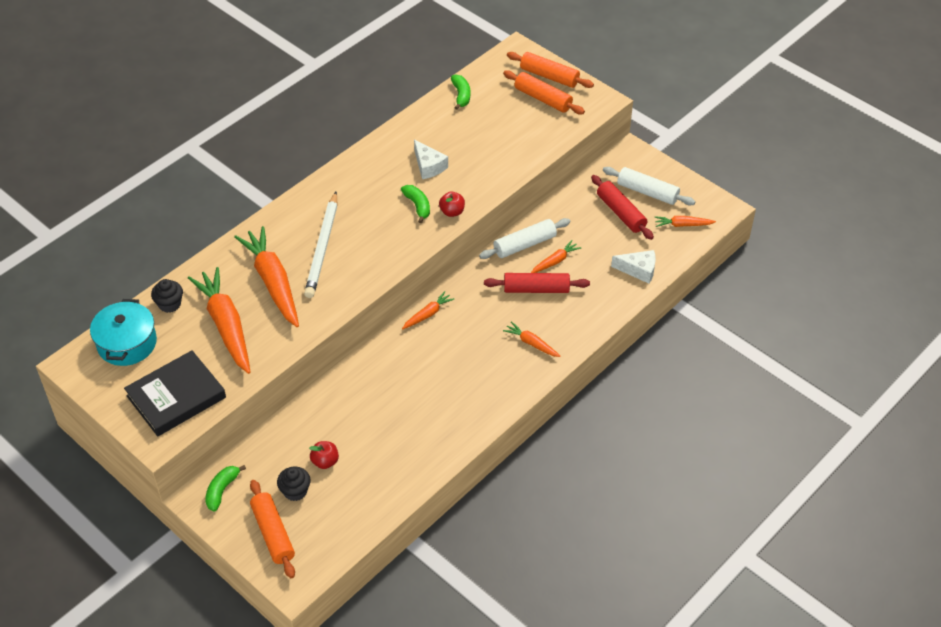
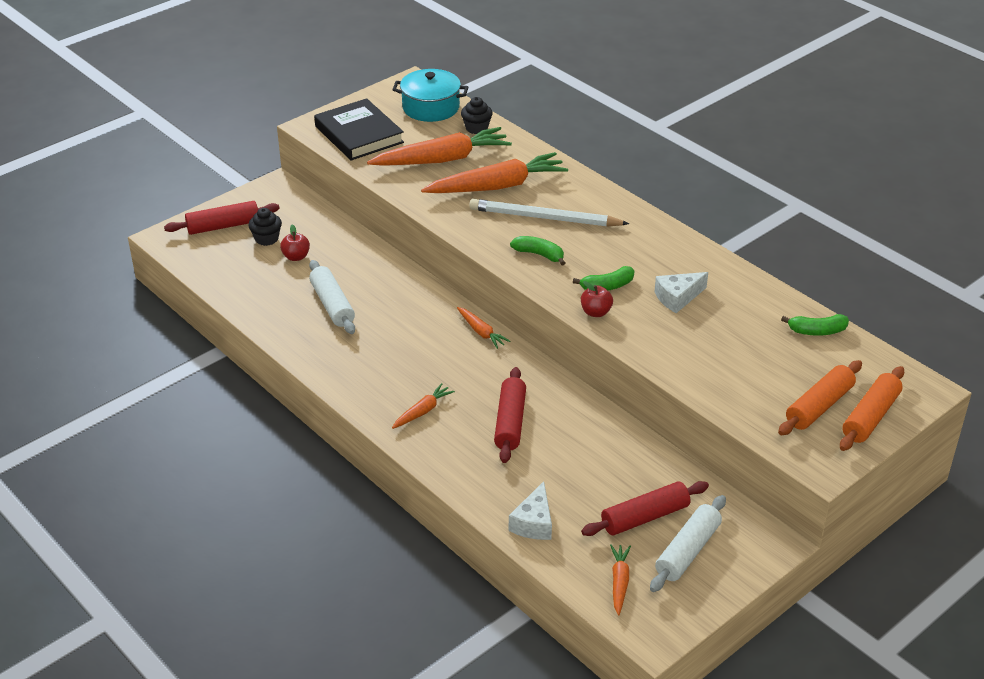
camera: 95 degrees right, 10 degrees down
green banana [205,465,246,512] -> green banana moved to [510,236,565,266]
orange rolling pin [250,480,295,578] -> red rolling pin [164,201,280,235]
white rolling pin [479,218,570,259] -> white rolling pin moved to [309,260,355,334]
orange carrot [531,240,581,273] -> none

